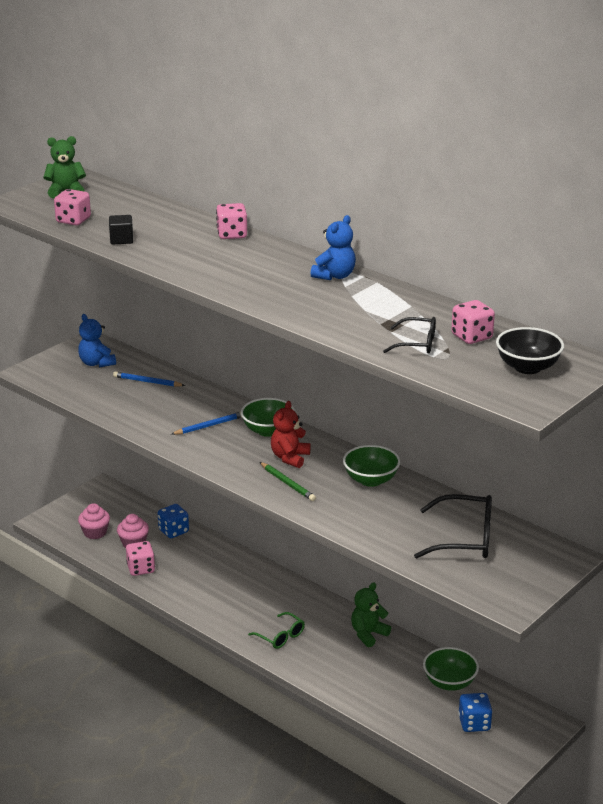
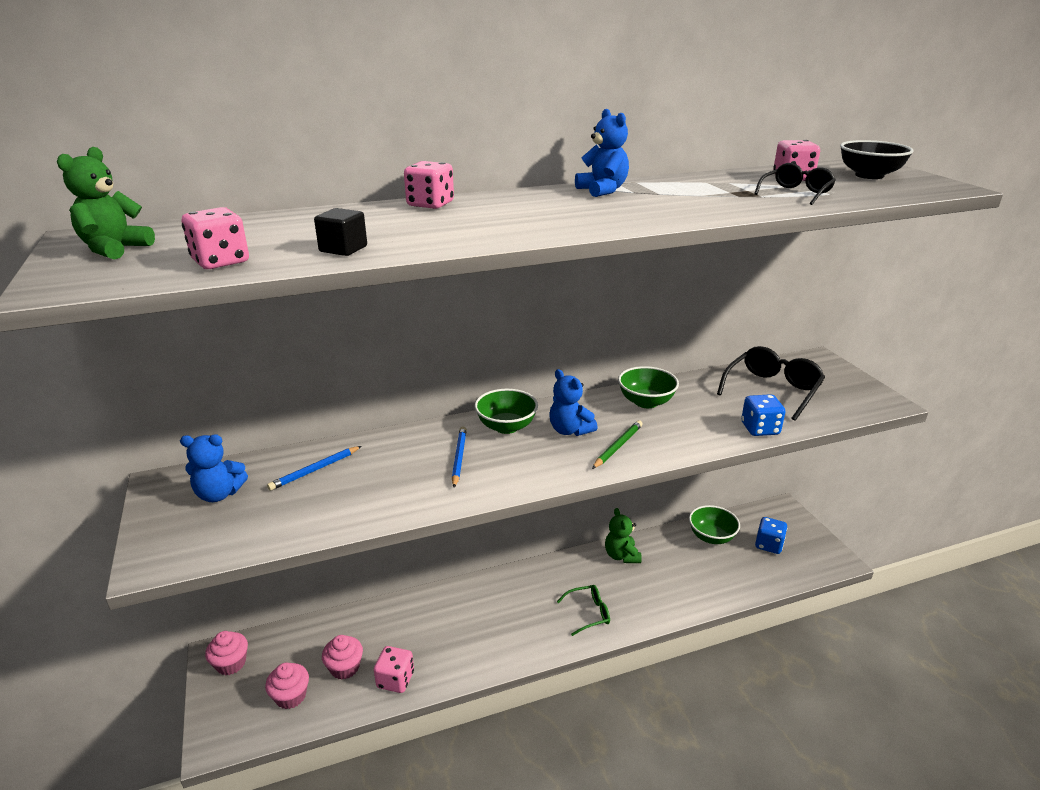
camera: 60 degrees left, 0 degrees up
blue dice [158,504,189,538] -> blue dice moved to [741,394,785,436]
green pencil [260,462,316,501] -> green pencil turned 45 degrees counterclockwise [592,420,643,469]
red teddy bear [271,401,310,468] -> blue teddy bear [549,369,598,436]
none -> pink cupcake [205,631,248,676]

